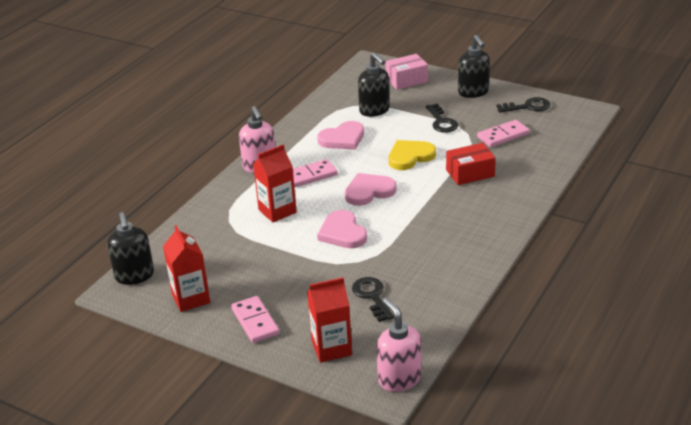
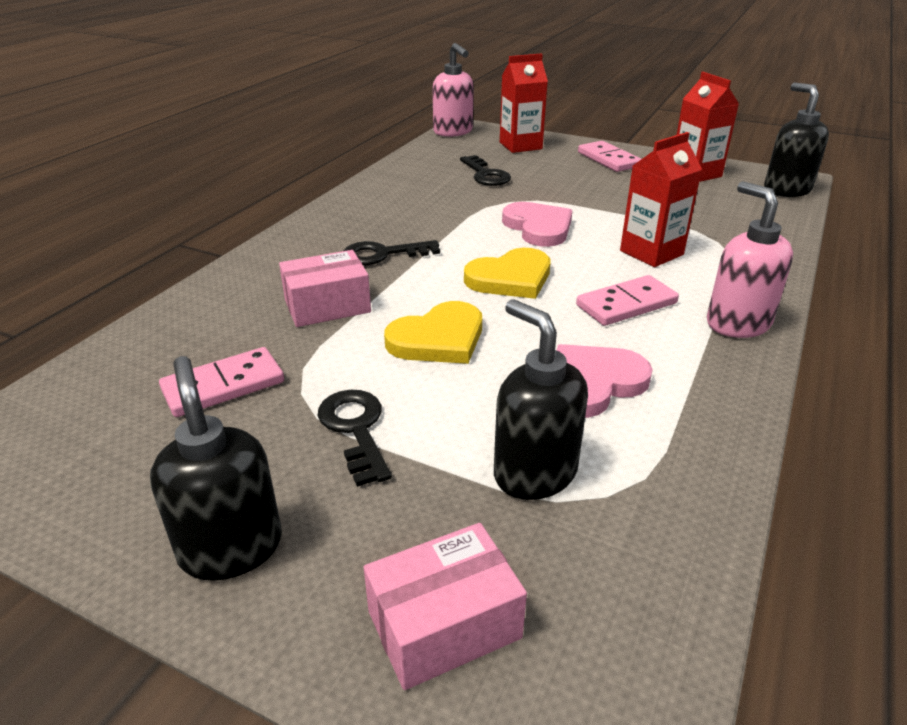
camera: 175 degrees right, 0 degrees up
pink heart [345,173,397,206] -> yellow heart [464,248,551,299]
red box [446,143,496,185] -> pink box [279,250,371,327]
black key [496,97,551,113] -> black key moved to [344,240,440,265]

